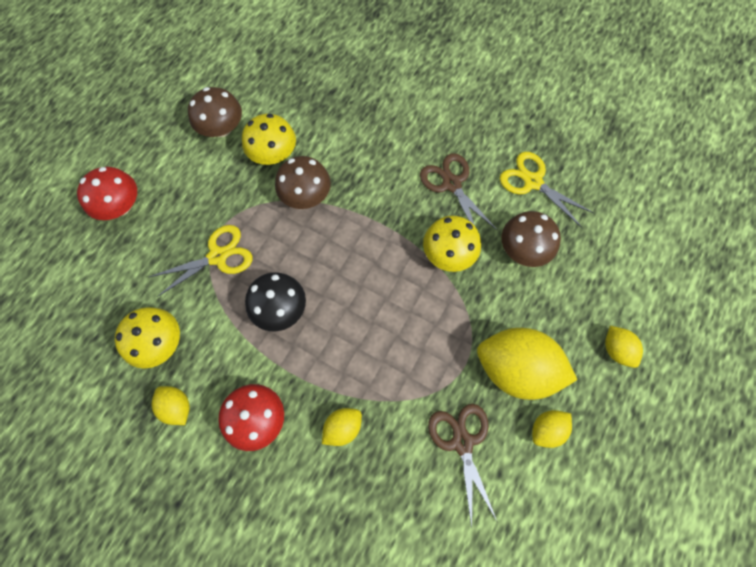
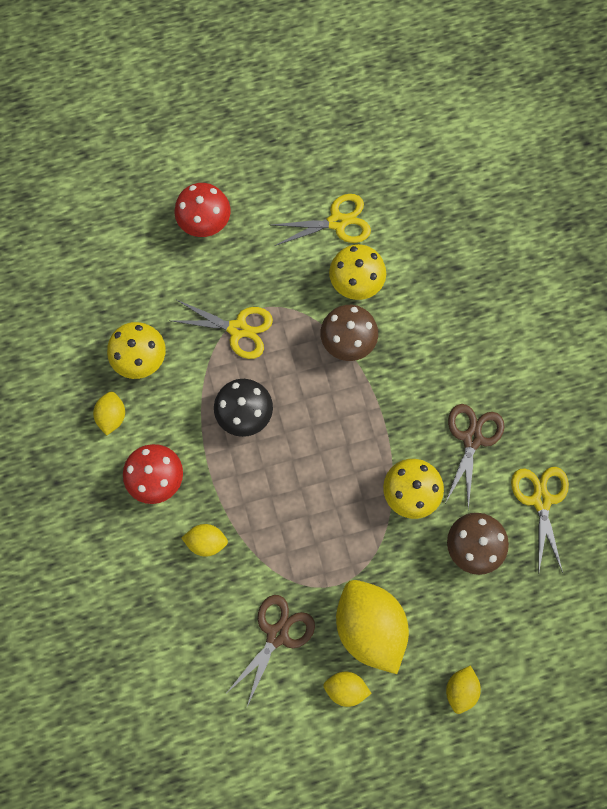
camera: 45 degrees right, 5 degrees up
brown mushroom [188,87,242,137] -> yellow scissors [272,194,371,246]

